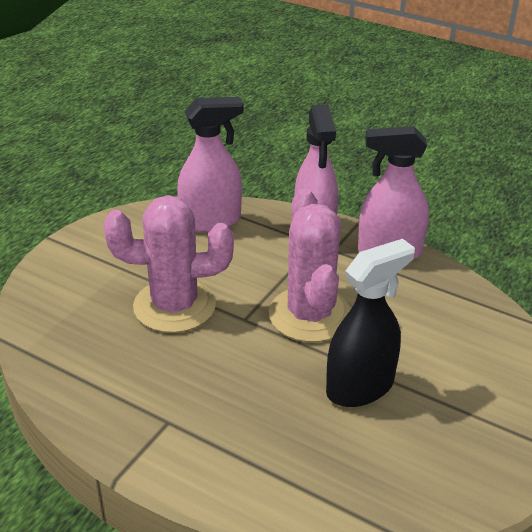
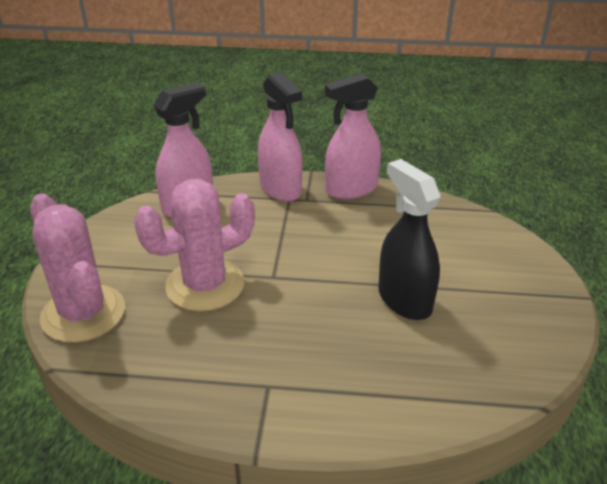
camera: 25 degrees left, 0 degrees up
pink cactus [269,189,351,342] -> pink cactus moved to [30,193,125,343]
black spray bottle [326,239,415,407] -> black spray bottle turned 60 degrees counterclockwise [379,159,441,320]

